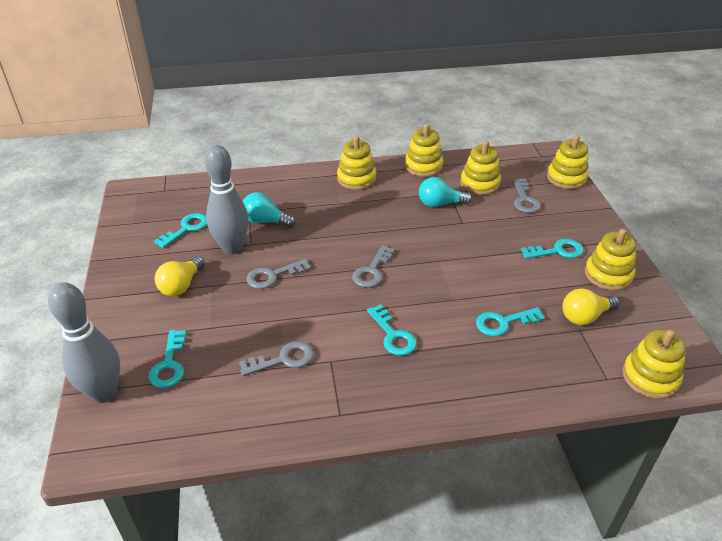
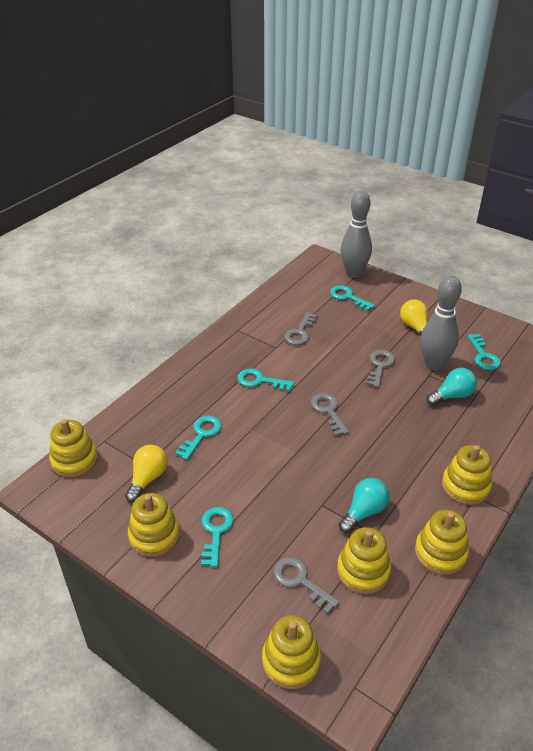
camera: 135 degrees right, 0 degrees up
turquoise key [521,239,584,259] -> turquoise key turned 150 degrees clockwise [201,507,234,567]

